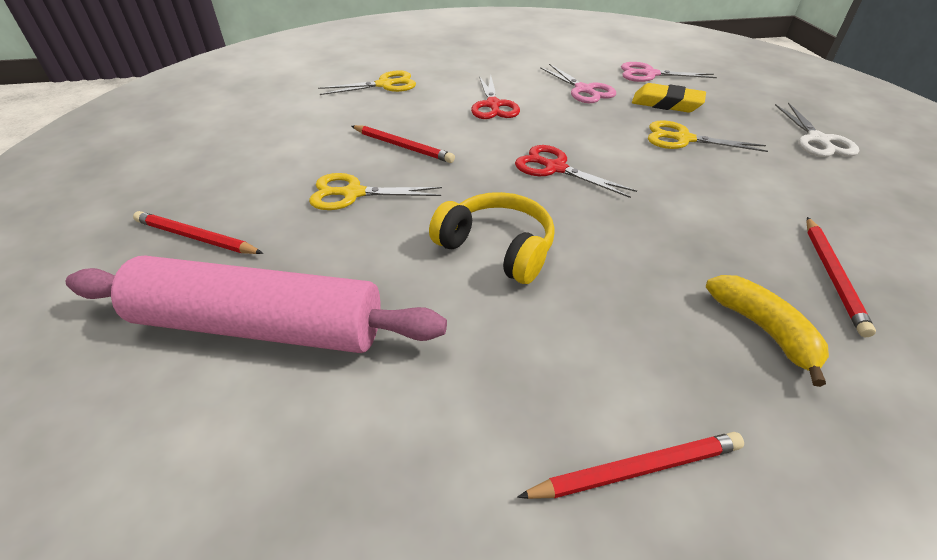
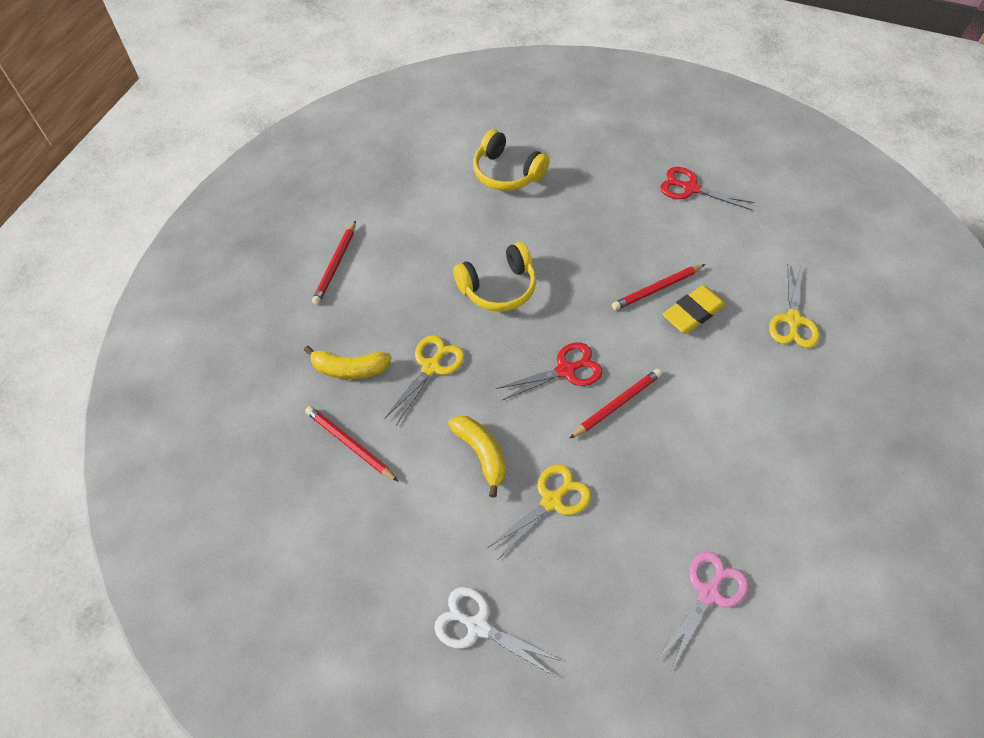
camera: 120 degrees right, 15 degrees up
pink rolling pin [65,256,447,353] -> yellow headphones [473,129,549,191]
red pencil [133,211,263,254] -> red pencil moved to [569,369,662,439]
yellow scissors [309,173,442,210] -> yellow scissors moved to [384,335,465,426]
red scissors [471,75,520,119] -> red scissors moved to [660,167,755,210]
pink scissors [540,64,616,103] -> none
yellow eraser [632,83,706,112] -> yellow eraser moved to [663,285,726,334]
none -> yellow banana [448,416,506,498]

